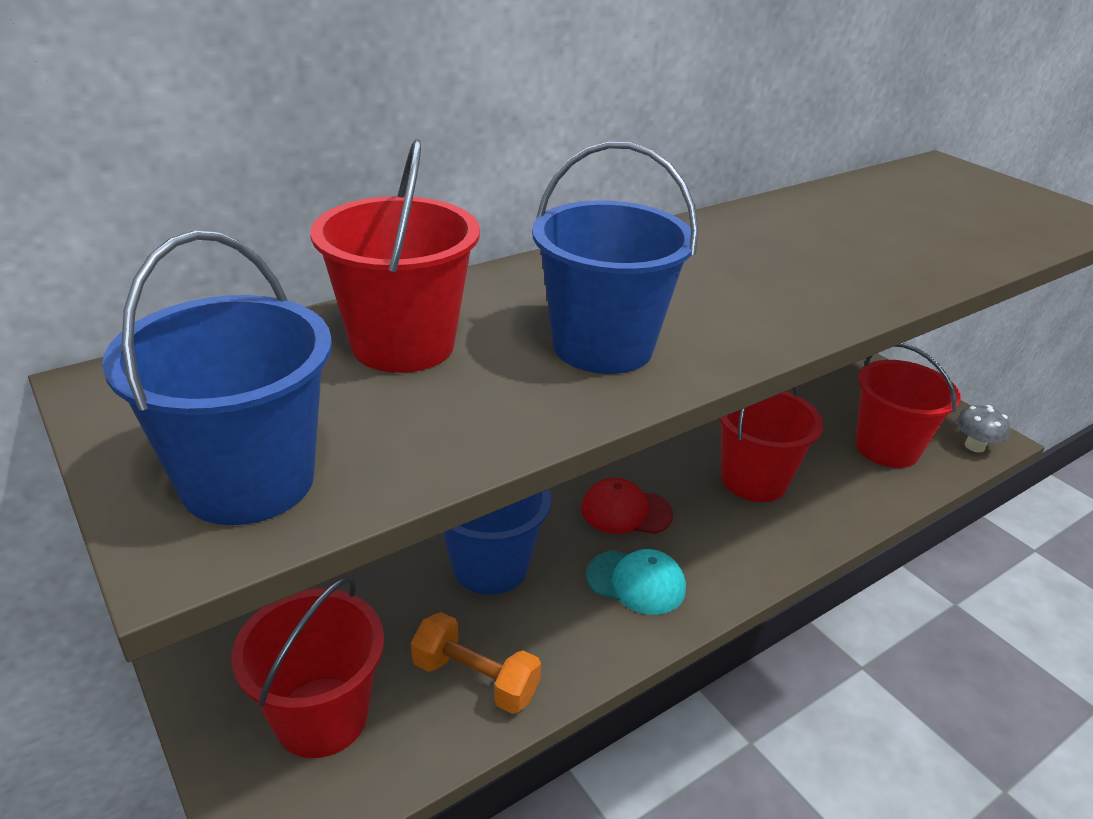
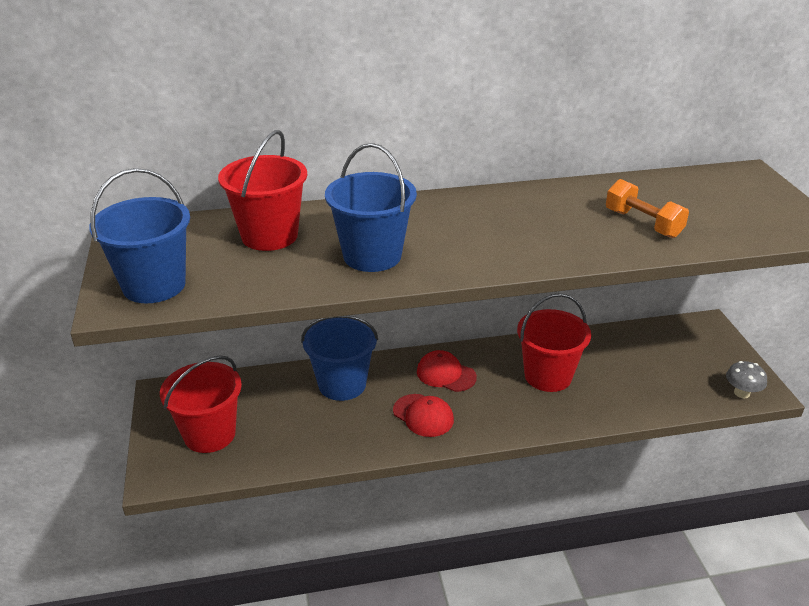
camera: 25 degrees right, 0 degrees up
orange dumbbell [411,612,541,714] -> orange dumbbell moved to [606,179,689,238]
turquoise cap [586,549,686,615] -> red cap [393,394,454,437]
red bucket [856,343,961,468] -> none

